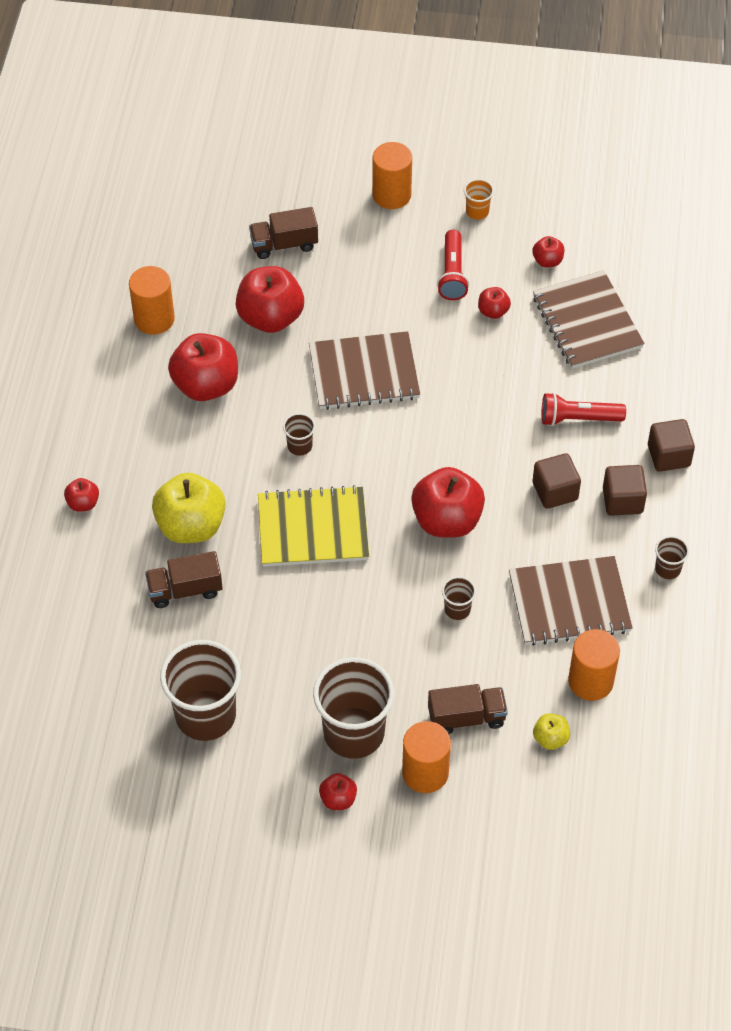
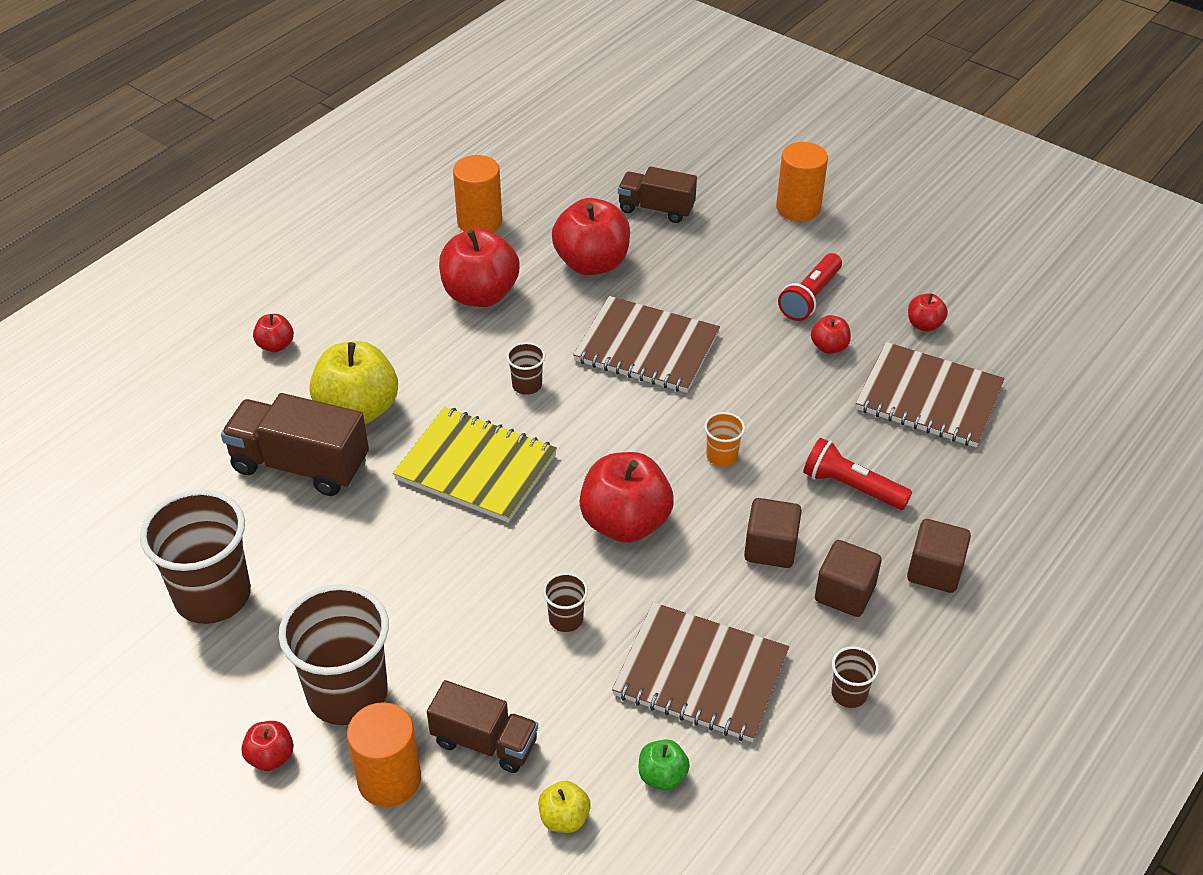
camera: 30 degrees right, 10 degrees down
brown truck [145,551,223,608] -> brown truck [221,393,369,496], size x1.52
orange cup [464,179,494,220] -> orange cup moved to [704,412,745,467]
brown notebook [533,270,644,369] -> brown notebook turned 75 degrees counterclockwise [856,342,1005,447]
orange cylinder [568,629,620,701] -> green apple [639,739,690,790]

